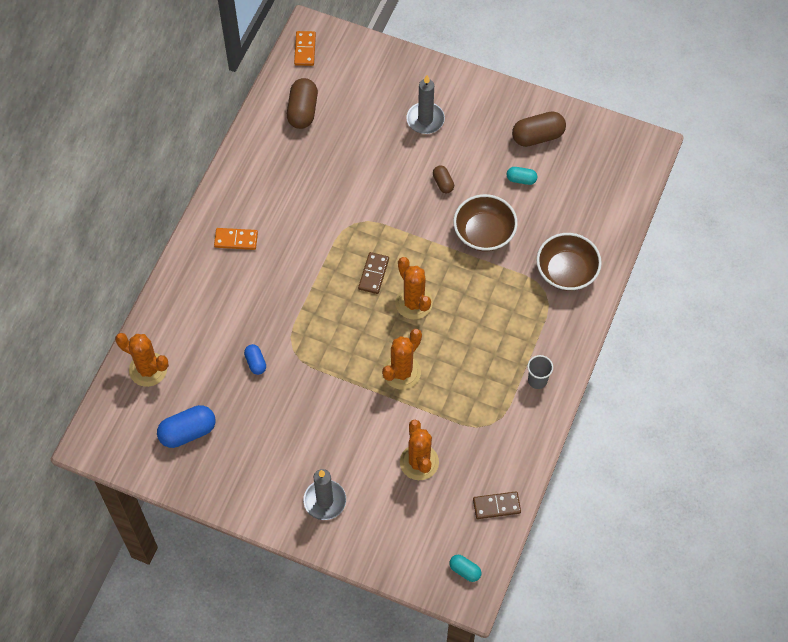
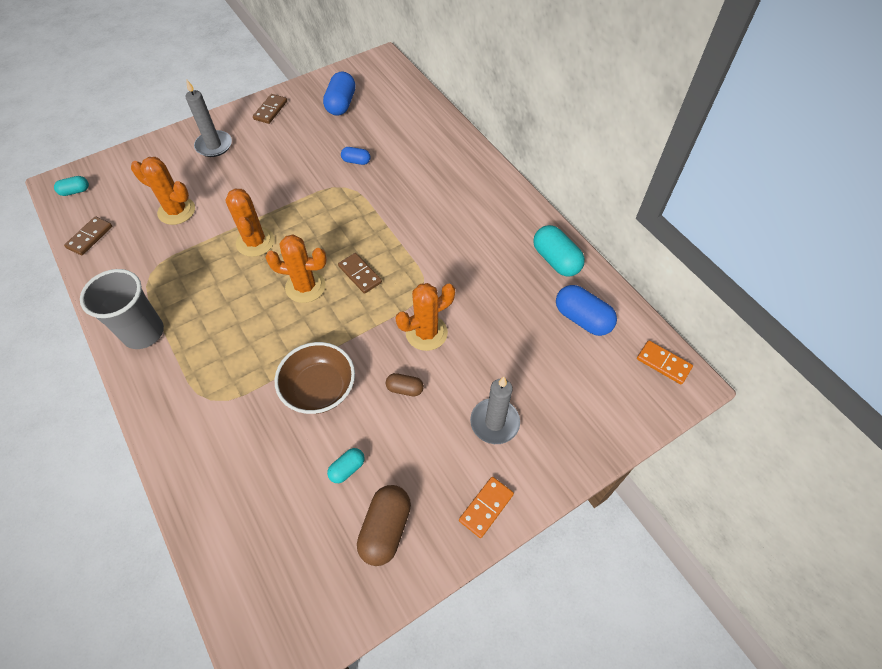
camera: 125 degrees right, 5 degrees down
orange cactus [115,333,169,387] -> orange cactus moved to [395,283,455,351]
orange domino [214,228,258,250] -> orange domino moved to [459,477,514,538]
brown capsule [287,78,318,129] -> blue capsule [556,285,617,336]
grey cup [527,355,553,389] -> grey cup [80,269,164,349], size x1.91
brown bowl [536,233,602,291] -> none
none -> brown domino [253,94,287,124]
none -> turquoise capsule [533,225,585,277]

